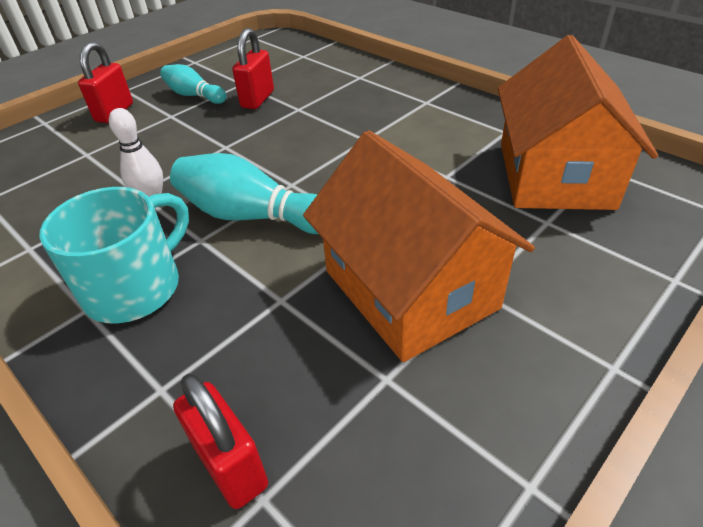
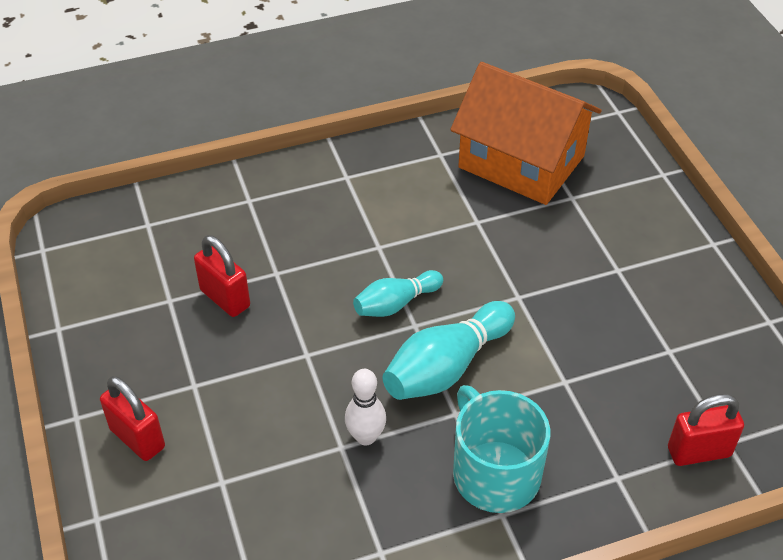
camera: 65 degrees left, 5 degrees up
turquoise bowling pin [160,64,226,104] -> turquoise bowling pin moved to [353,270,443,317]
orange house [303,130,535,362] -> none

